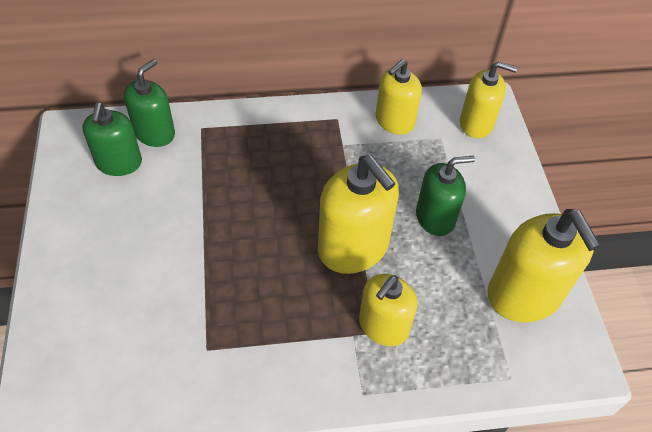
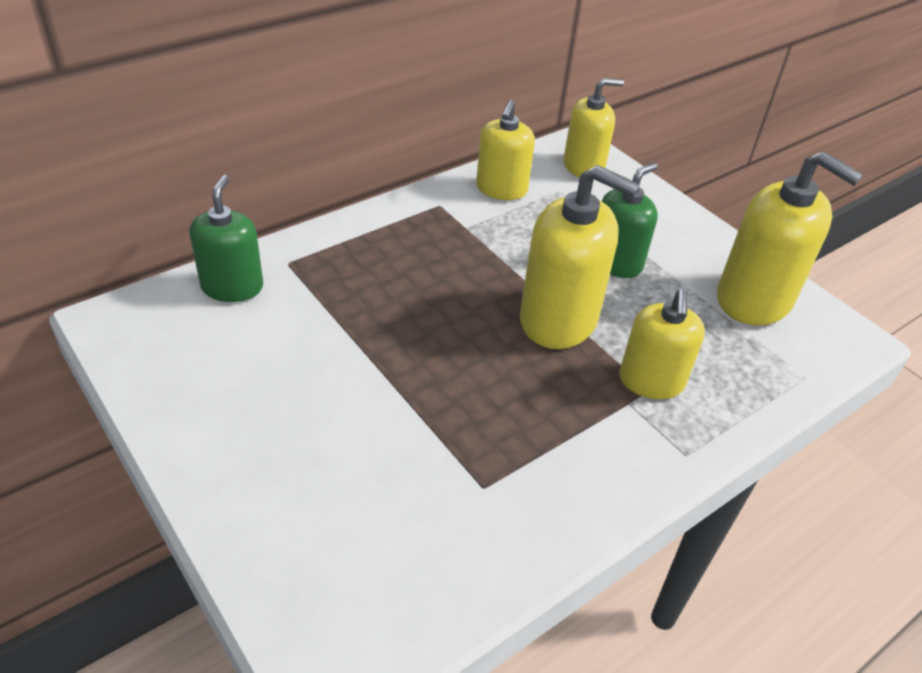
camera: 30 degrees left, 10 degrees down
green soap dispenser [82,102,142,176] -> none

